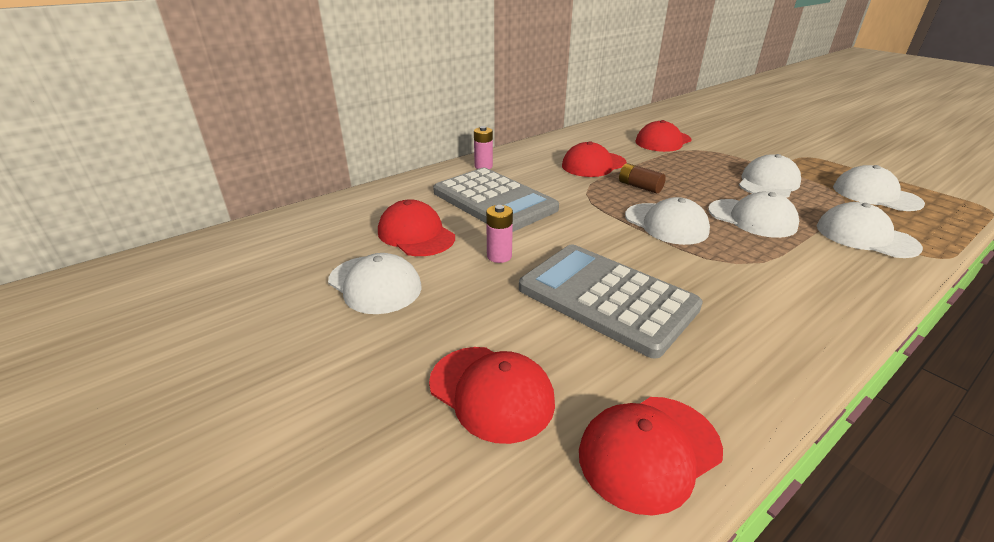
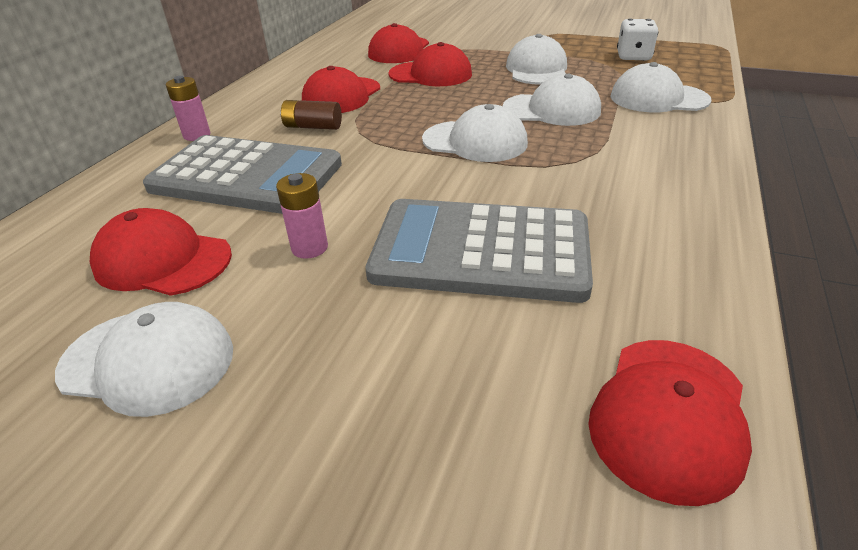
camera: 30 degrees left, 5 degrees up
red cap [429,347,555,444] -> red cap moved to [388,42,472,86]
brown battery [619,163,666,194] -> brown battery moved to [280,100,342,130]
white cap [833,165,925,211] -> white dice [617,18,658,61]

